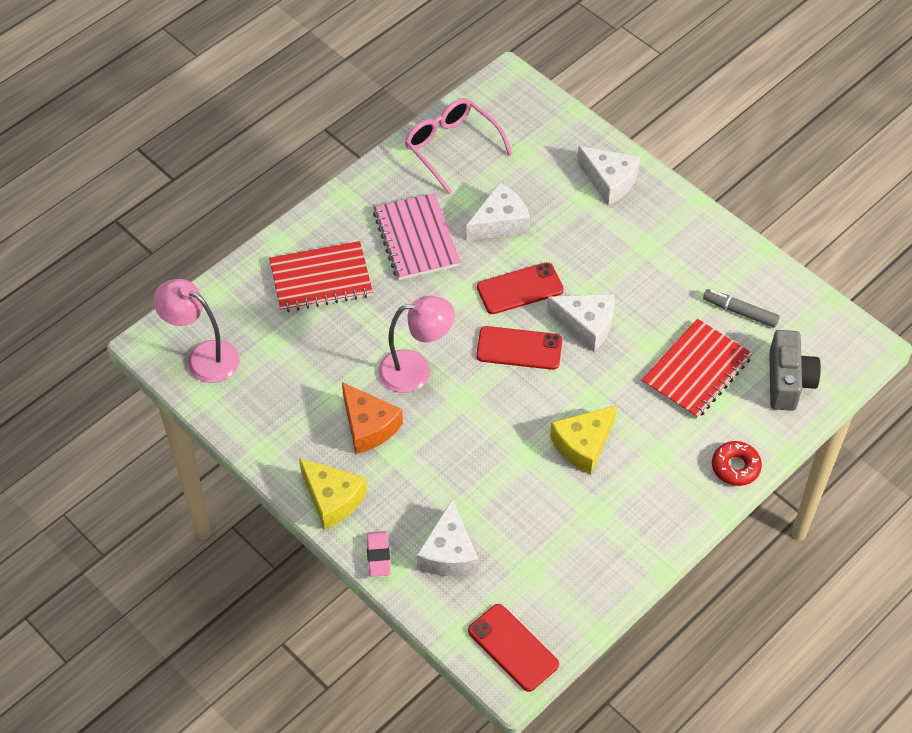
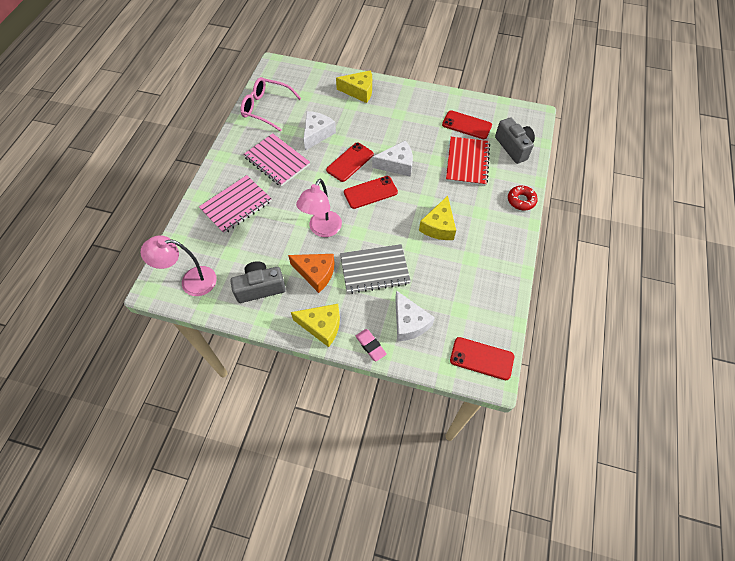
camera: 30 degrees left, 5 degrees up
red notebook [269,241,373,312] -> pink notebook [199,175,272,234]
pink lamp [378,296,455,393] -> pink lamp turned 150 degrees clockwise [296,179,342,237]
white cheese [577,146,640,205] -> yellow cheese [336,70,372,103]
grey marker [703,289,780,328] -> red phone [442,110,492,139]
none -> grey camera [230,261,286,303]
none -> grey notebook [340,244,411,294]

